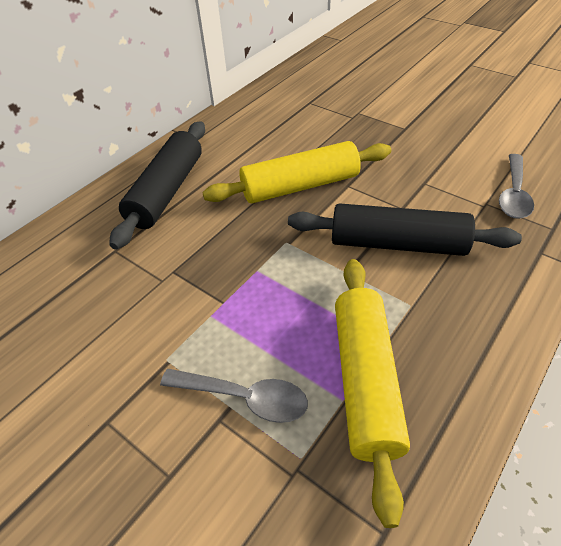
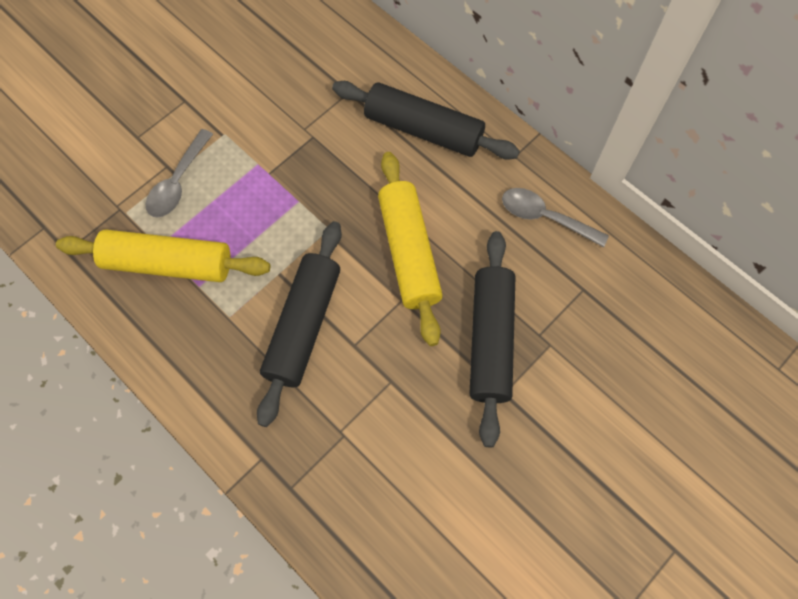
camera: 95 degrees right, 20 degrees up
grey spoon [499,154,534,218] -> grey spoon moved to [502,188,609,247]
none -> black rolling pin [469,231,516,447]

